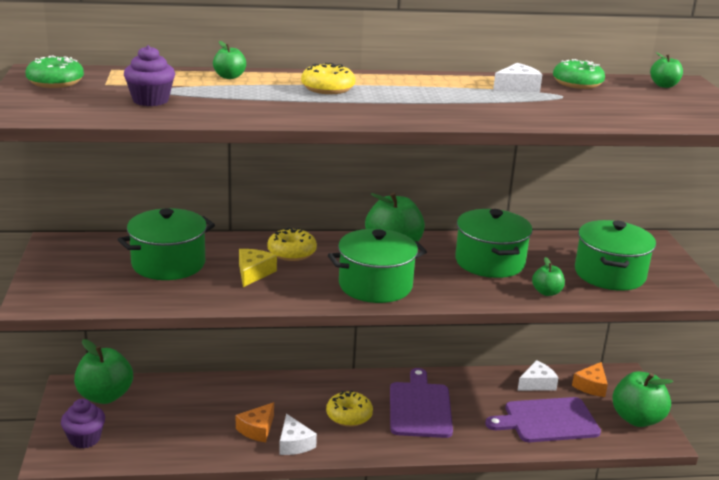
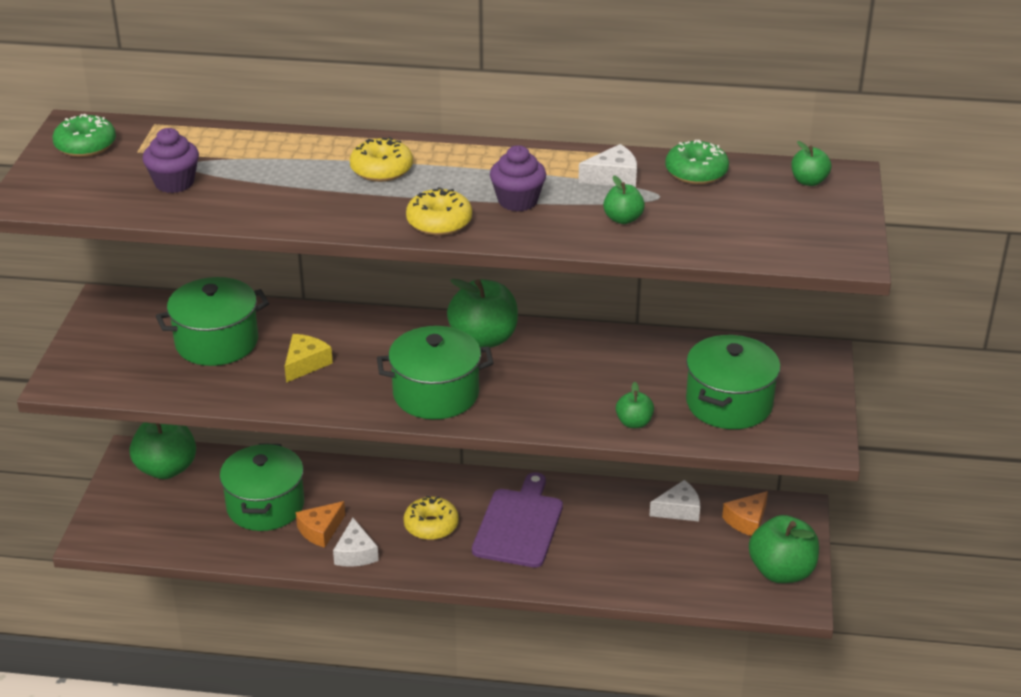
camera: 15 degrees right, 10 degrees up
purple cupcake [61,399,105,448] -> purple cupcake moved to [490,145,546,211]
green apple [213,41,246,79] -> green apple moved to [603,175,645,224]
yellow donut [267,227,317,261] -> yellow donut moved to [406,187,472,236]
green pot [455,209,533,278] -> green pot moved to [220,443,304,531]
purple cutting board [485,397,601,442] -> none

